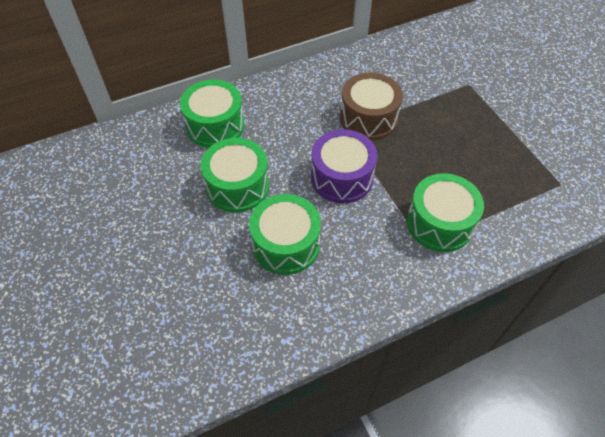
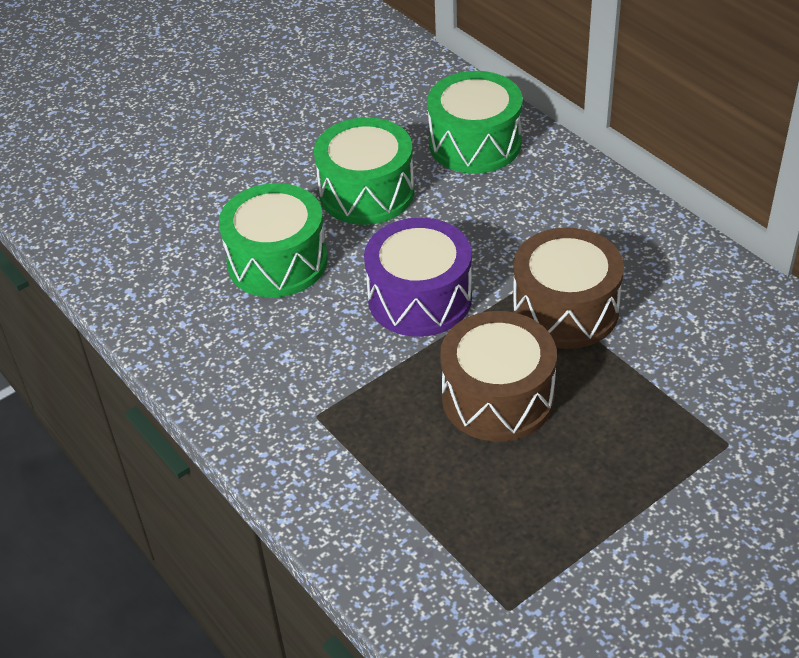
camera: 80 degrees right, 10 degrees down
green drum [407,173,484,252] -> none
none -> brown drum [440,311,557,442]

